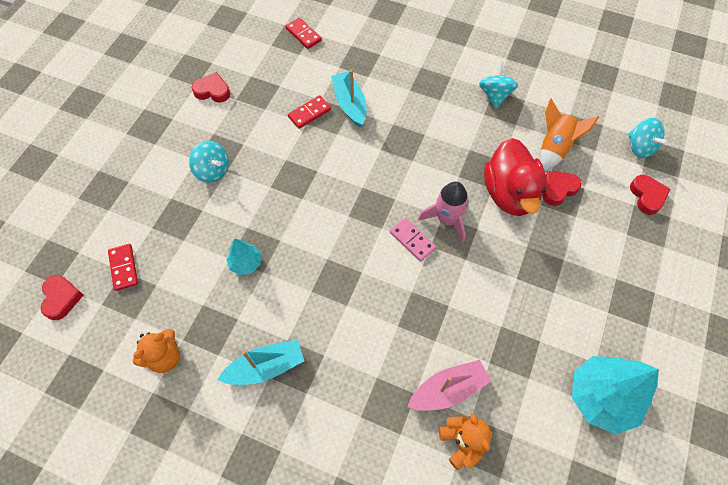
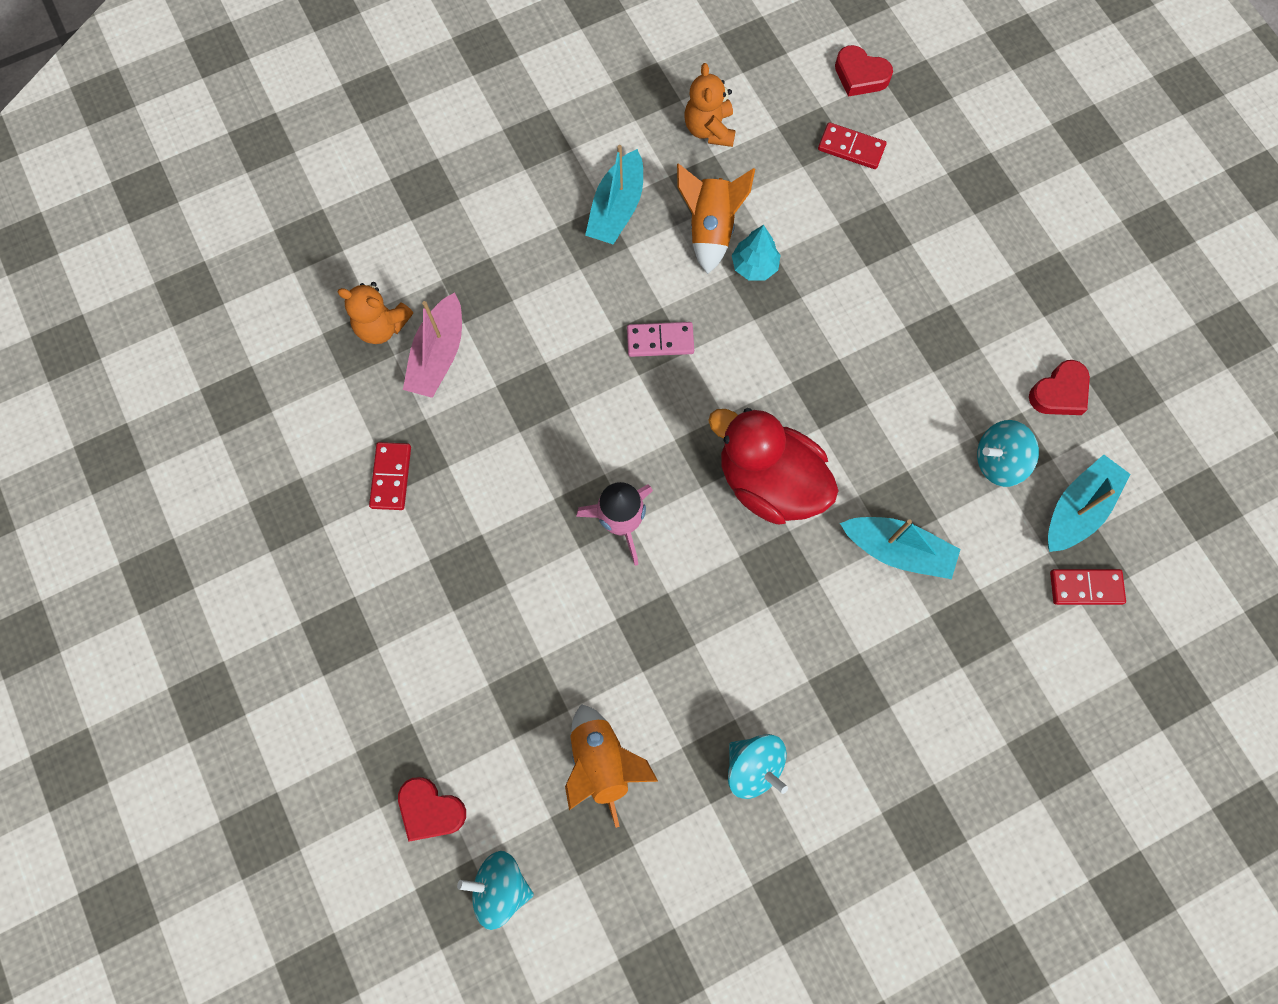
camera: 130 degrees right, 10 degrees up
turquoise spinning top [189,141,229,183] -> turquoise spinning top moved to [977,420,1039,487]
red domino [288,95,331,129] -> red domino moved to [369,442,411,510]
pink domino [390,218,436,261] -> pink domino moved to [627,322,694,357]
red duck [484,138,547,216] -> red duck moved to [708,408,839,524]
red heart [542,171,582,206] -> none
turquoise tree [572,356,659,434] -> none
none -> orange rocket [677,163,755,274]
none -> turquoise boat [1048,455,1131,552]

